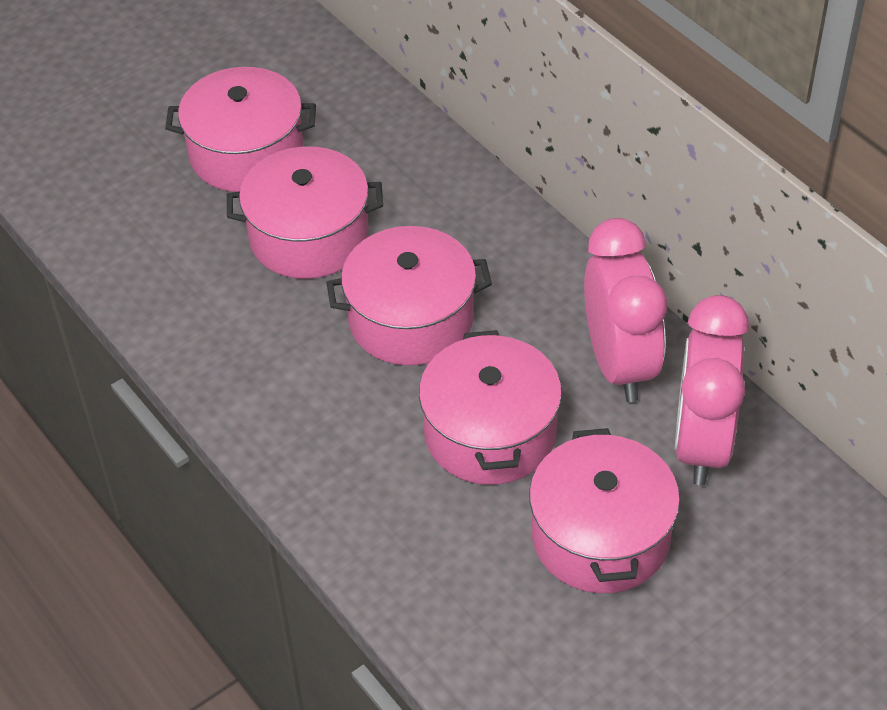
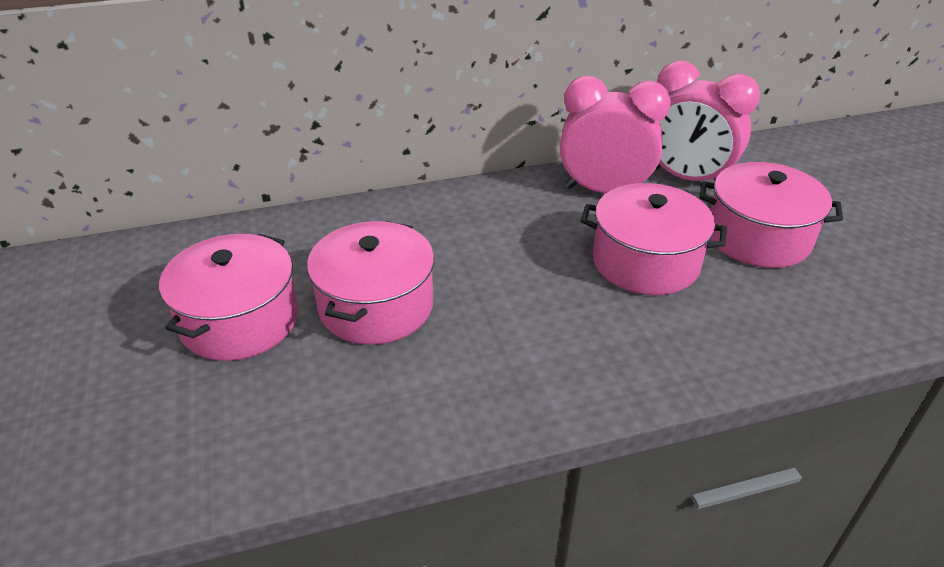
camera: 70 degrees left, 10 degrees down
pink pot [326,226,492,366] -> none

